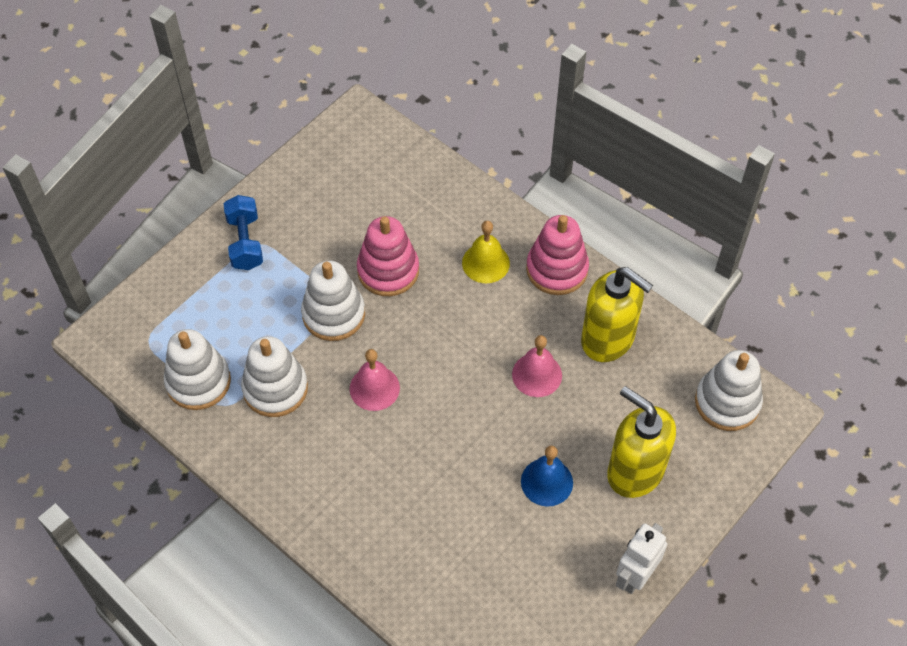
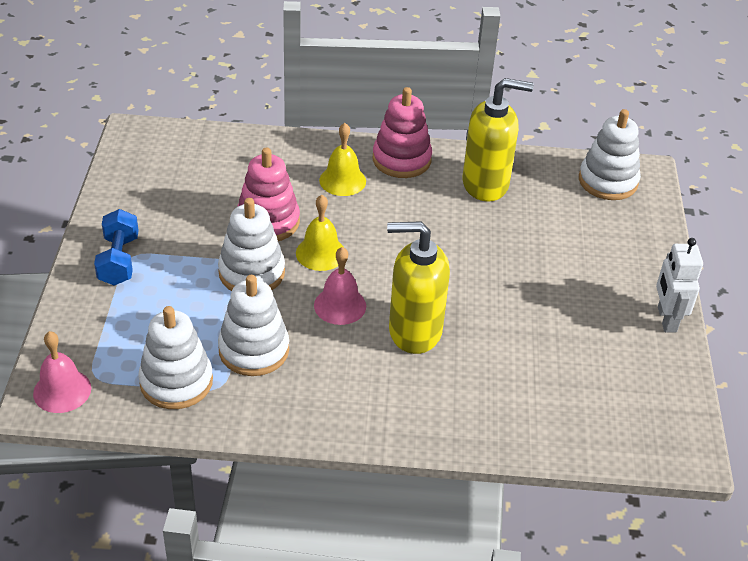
camera: 40 degrees left, 15 degrees down
blue dumbbell [223,195,263,270] -> blue dumbbell turned 45 degrees clockwise [94,209,139,286]
pink bell [512,335,562,397] -> pink bell moved to [33,331,91,413]
blue bell [521,446,573,507] -> none
yellow soap dispenser [607,386,676,498] -> yellow soap dispenser moved to [387,221,450,354]
none -> yellow bell [296,195,344,271]

